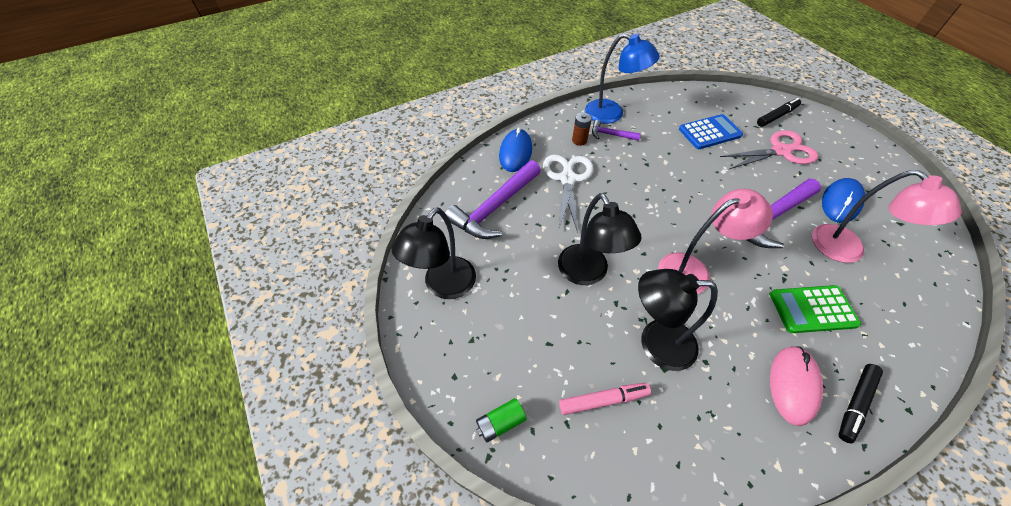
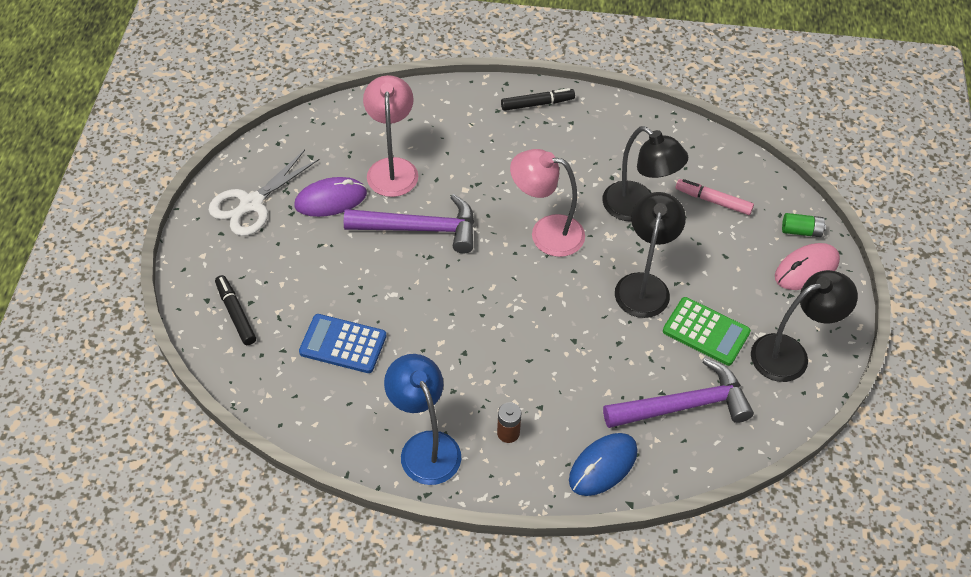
camera: 145 degrees left, 0 degrees up
white scissors [543,155,593,233] -> white scissors moved to [208,150,320,236]
purple hammer [592,120,641,141] -> none
pink scissors [720,130,818,169] -> none
black marker [757,98,801,127] -> black marker turned 60 degrees clockwise [215,275,256,345]
green calculator [769,285,861,333] -> green calculator moved to [663,297,751,366]
pink mouse [770,346,823,426] -> pink mouse moved to [775,243,840,290]
blue mouse [822,178,865,223] -> purple mouse [294,177,367,217]

